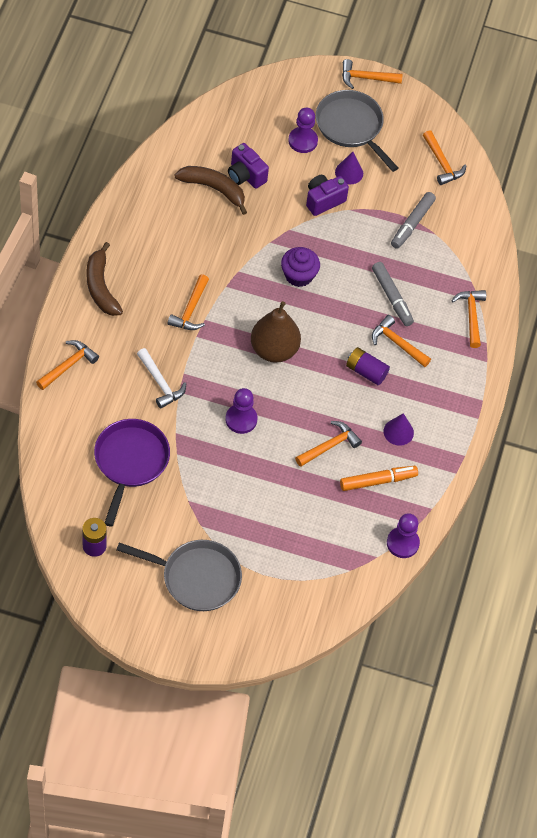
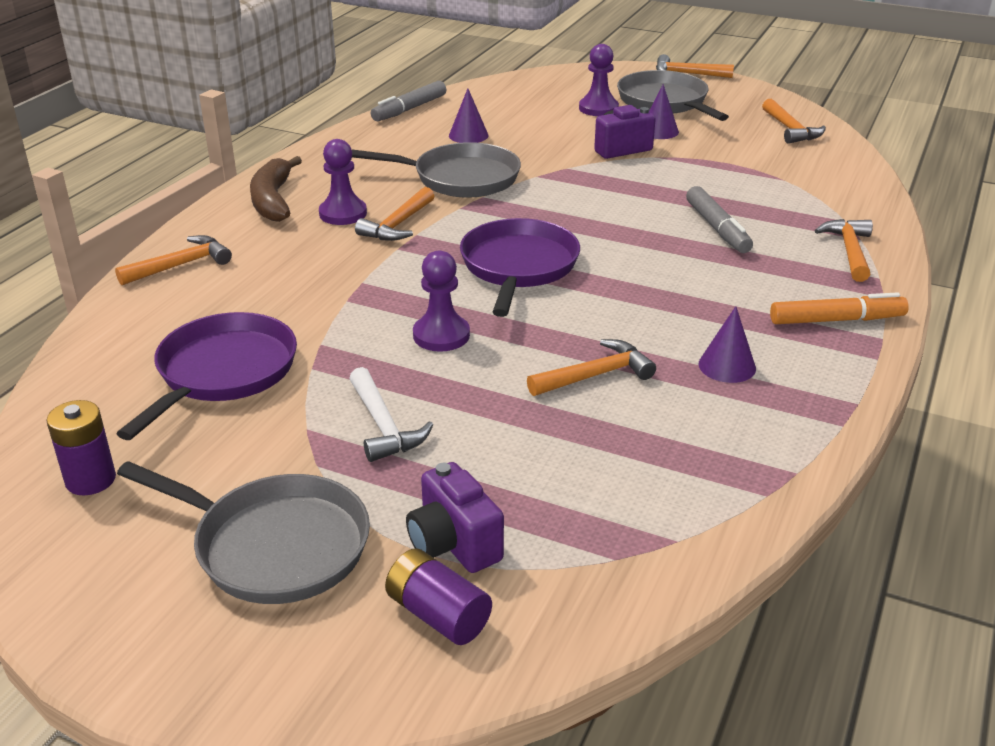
camera: 15 degrees right, 25 degrees down
white hammer [137,348,187,409] -> white hammer moved to [349,367,433,462]
brown banana [174,166,247,215] -> purple cone [449,89,488,143]
purple camera [228,143,269,189] -> purple camera moved to [406,462,504,573]
brown pear [251,301,301,363] -> purple pan [460,218,580,317]
purple cupcake [281,247,320,287] -> none
orange marker [340,466,418,491] -> orange marker moved to [770,292,909,324]
purple battery [346,347,390,385] -> purple battery moved to [385,548,492,645]
orange hammer [372,315,431,367] -> none
purple pawn [387,513,420,558] -> purple pawn moved to [319,139,367,225]
grey marker [391,192,436,249] -> grey marker moved to [371,81,446,121]
none -> grey pan [351,142,521,198]

